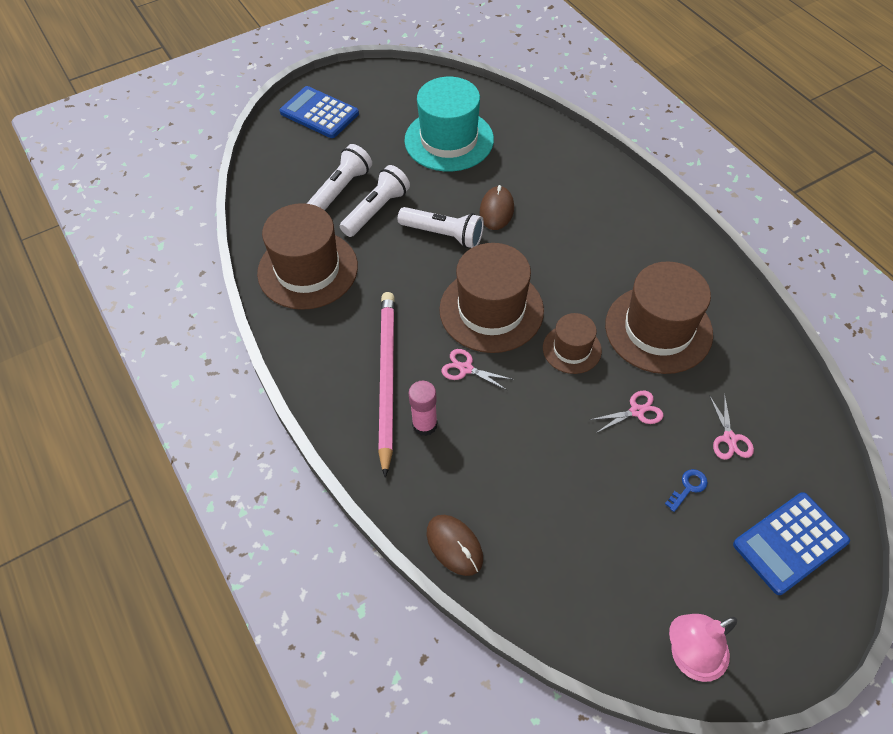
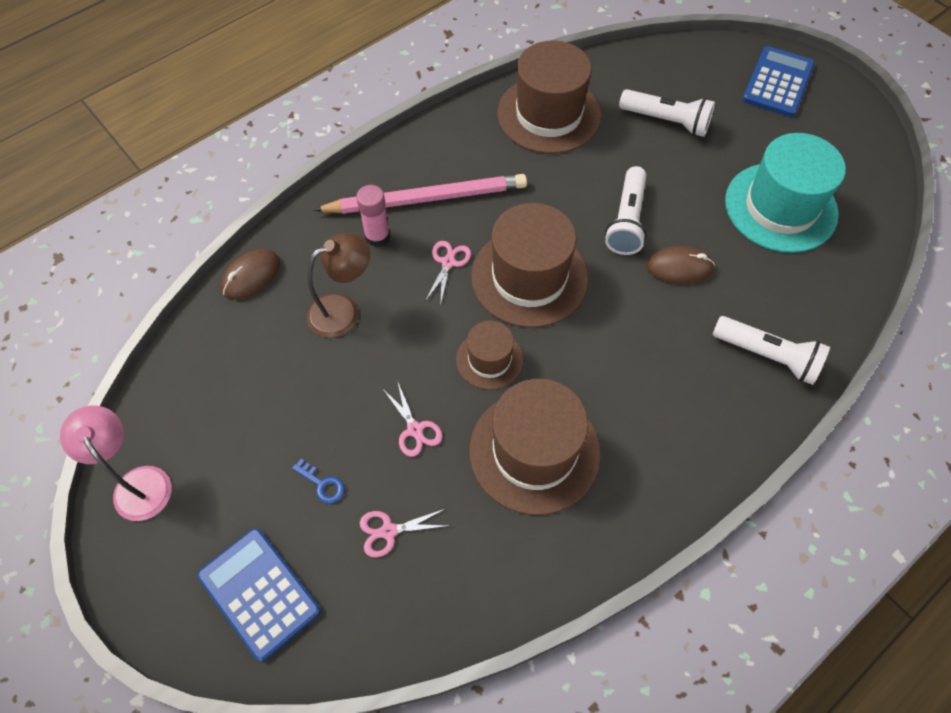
camera: 80 degrees right, 5 degrees up
white flashlight [340,165,410,237] -> white flashlight moved to [713,316,830,385]
none -> brown lamp [307,233,370,338]

